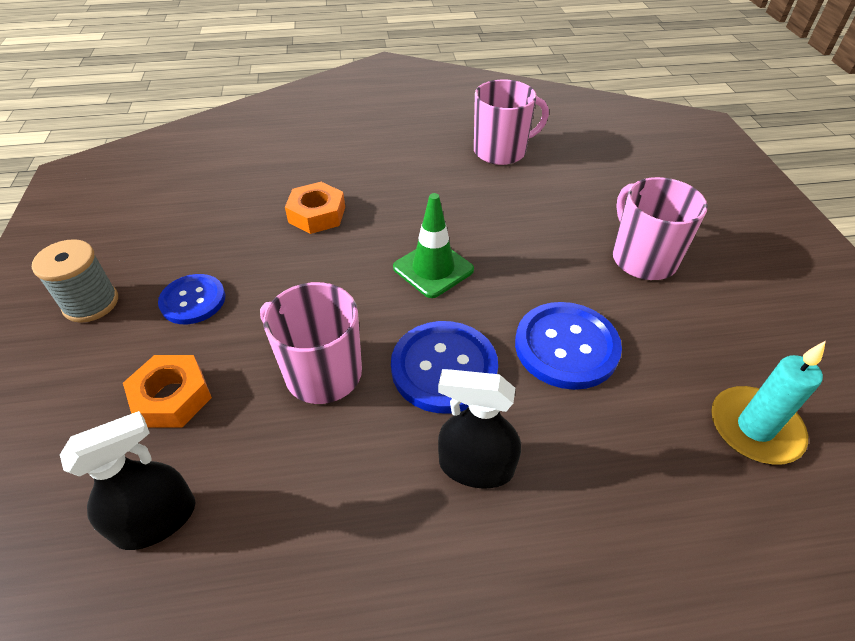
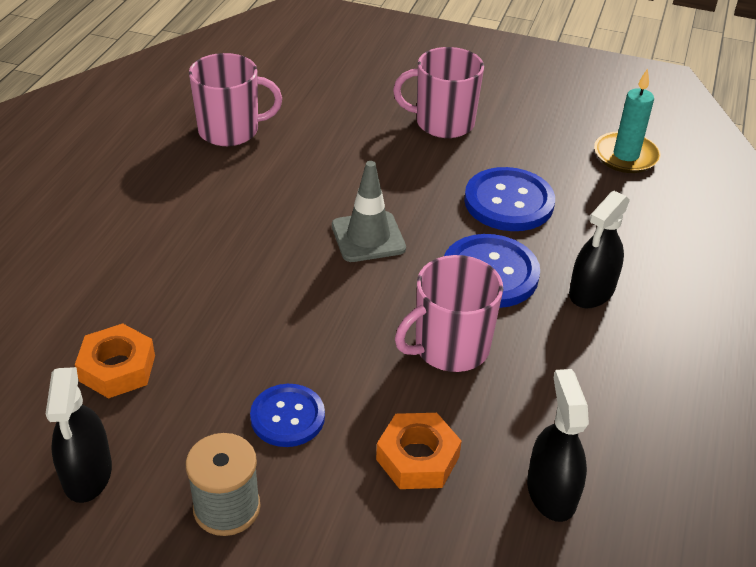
camera: 65 degrees left, 5 degrees down
orange nut [285,182,345,234] -> orange nut moved to [75,323,155,399]
green traffic cone [393,193,474,298] -> grey traffic cone [332,161,406,262]
pink mug [474,79,549,165] -> pink mug turned 75 degrees clockwise [189,53,282,146]
none -> black spray bottle [46,367,112,503]

